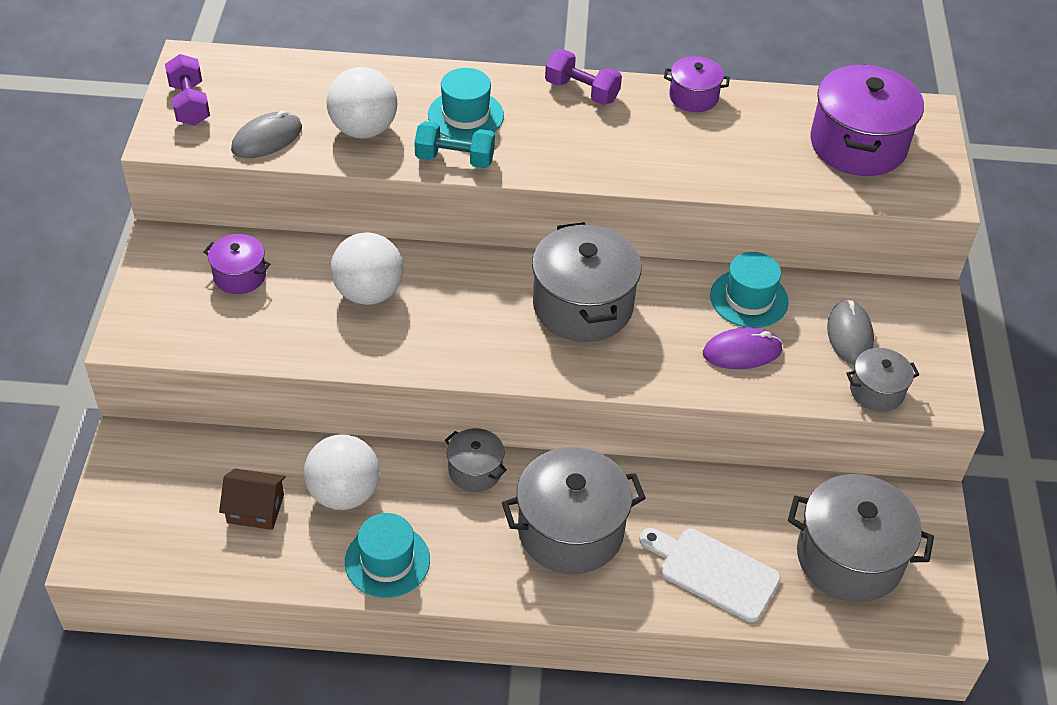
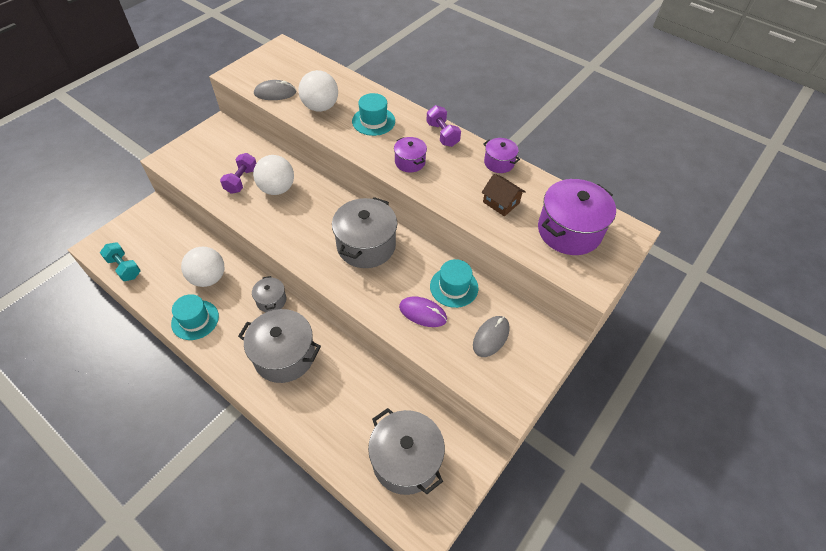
camera: 35 degrees right, 5 degrees up
purple dumbbell [165,54,210,126] -> purple dumbbell moved to [220,153,256,194]
purple pot [204,234,270,294] -> purple pot moved to [394,137,427,173]
brown house [219,468,286,530] -> brown house moved to [482,174,526,217]
turquoise dumbbell [414,121,495,168] -> turquoise dumbbell moved to [100,242,141,281]
white cutting board [639,528,781,622] -> none
grey pot [846,348,919,412] -> none

